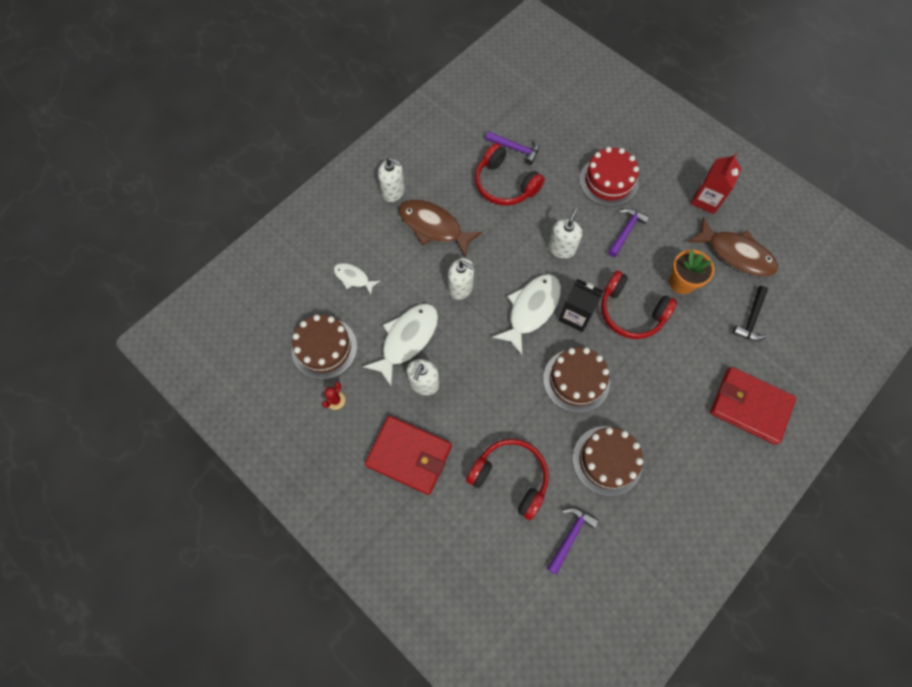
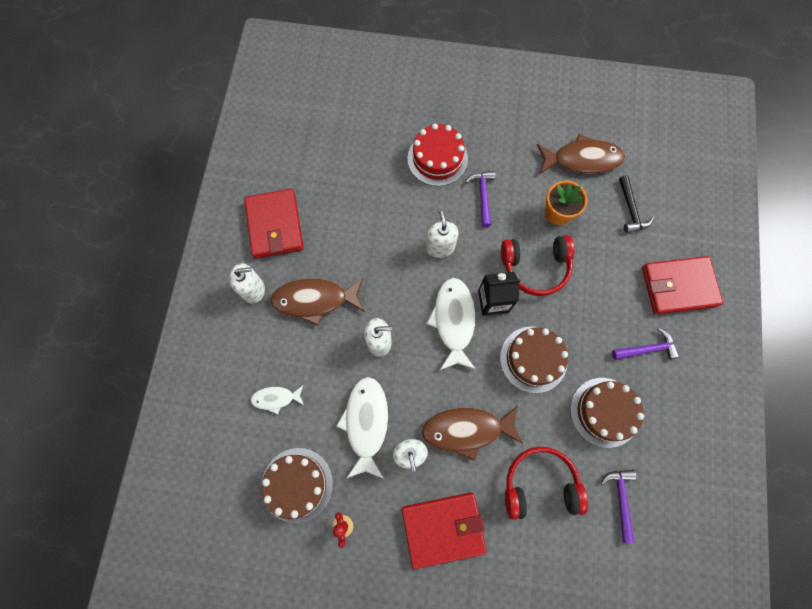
camera: 35 degrees left, 5 degrees up
red headphones [475,143,544,206] -> none
purple hammer [486,132,539,165] -> purple hammer moved to [612,328,680,360]
red carton [691,153,742,214] -> none
none -> red wallet [244,189,304,259]
none -> brown fish [422,405,523,461]

